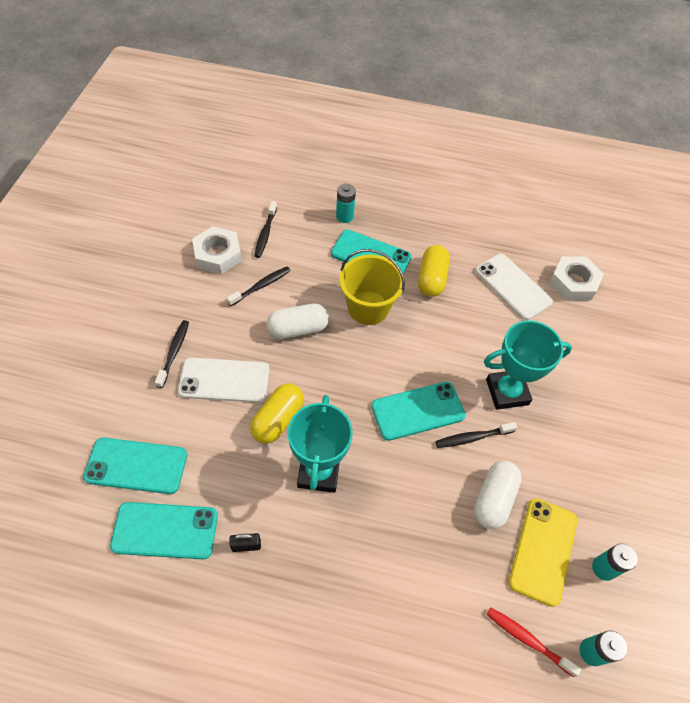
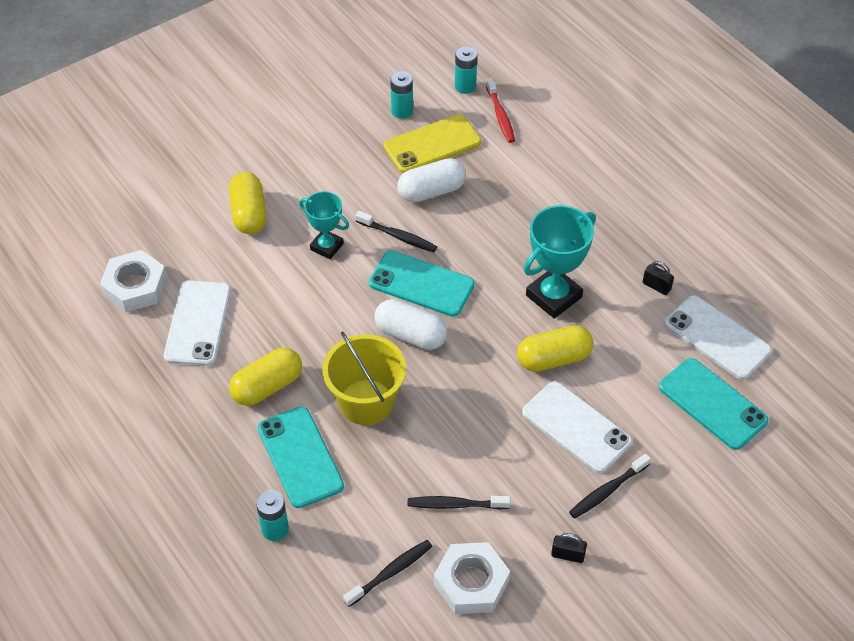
camera: 135 degrees left, 5 degrees down
turquoise phone [110,502,218,559] -> white phone [664,295,772,380]
white capsule [267,303,329,339] -> white capsule moved to [375,299,447,350]
turquoise trophy [484,321,572,410] -> turquoise trophy [299,191,349,259], size x0.62
none -> yellow capsule [229,172,266,234]
none -> black padlock [551,533,587,563]

